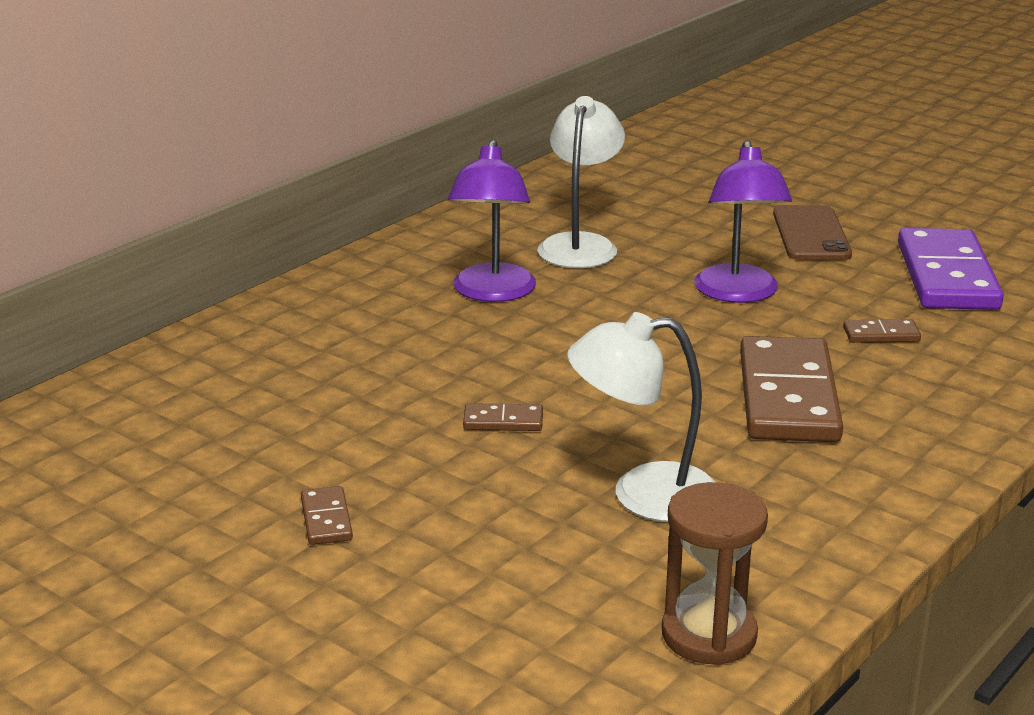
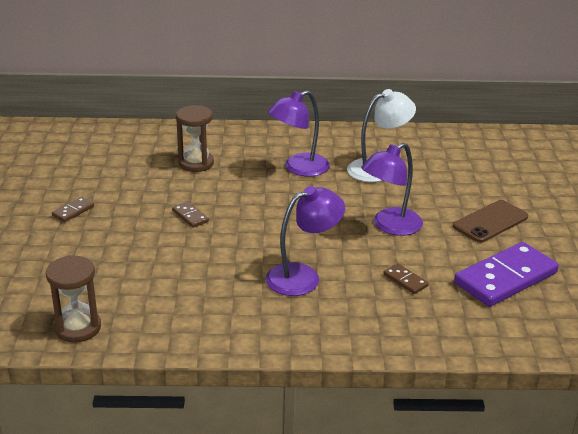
camera: 50 degrees right, 5 degrees up
white lamp [567,312,716,522] -> none
brown domino [740,336,843,442] -> purple lamp [266,186,345,296]
none -> brown hourglass [176,105,214,172]

